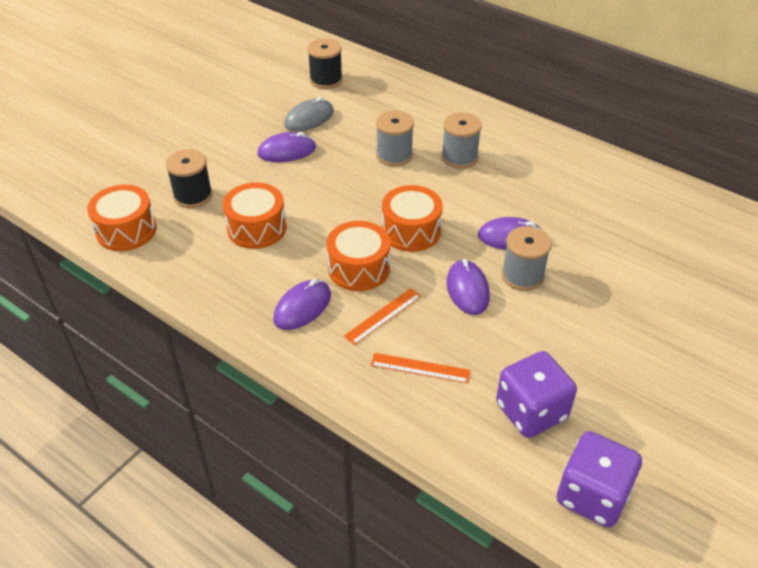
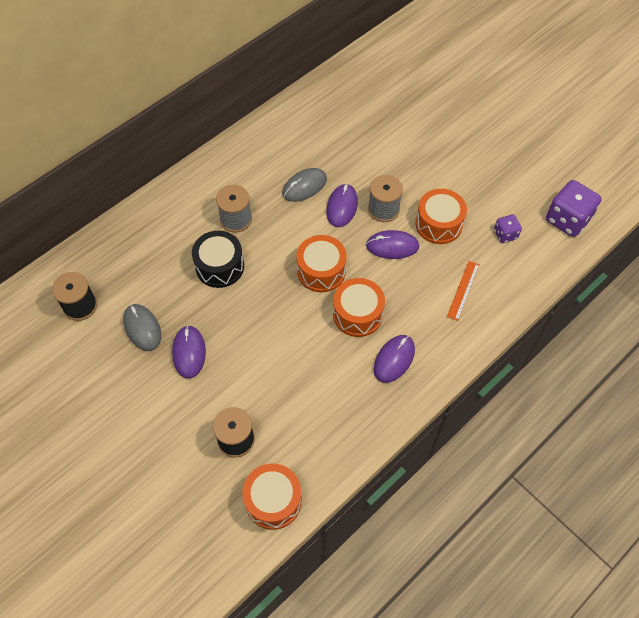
camera: 80 degrees left, 15 degrees up
orange drum [223,182,286,249] -> orange drum moved to [415,189,467,244]
purple mouse [273,279,331,330] -> purple mouse turned 75 degrees clockwise [374,335,415,383]
orange ruler [344,288,421,345] -> none
grey spool [376,110,414,167] -> black drum [192,231,244,288]
purple dice [496,351,577,438] -> purple dice [494,214,522,243], size x0.54
none -> grey mouse [282,168,327,202]

